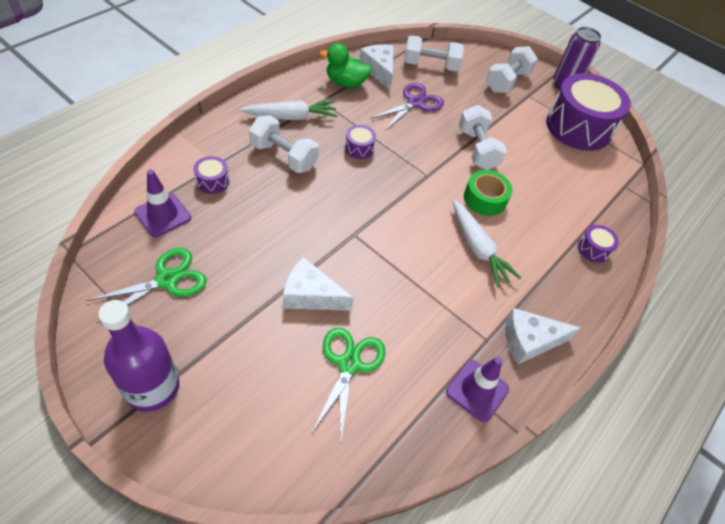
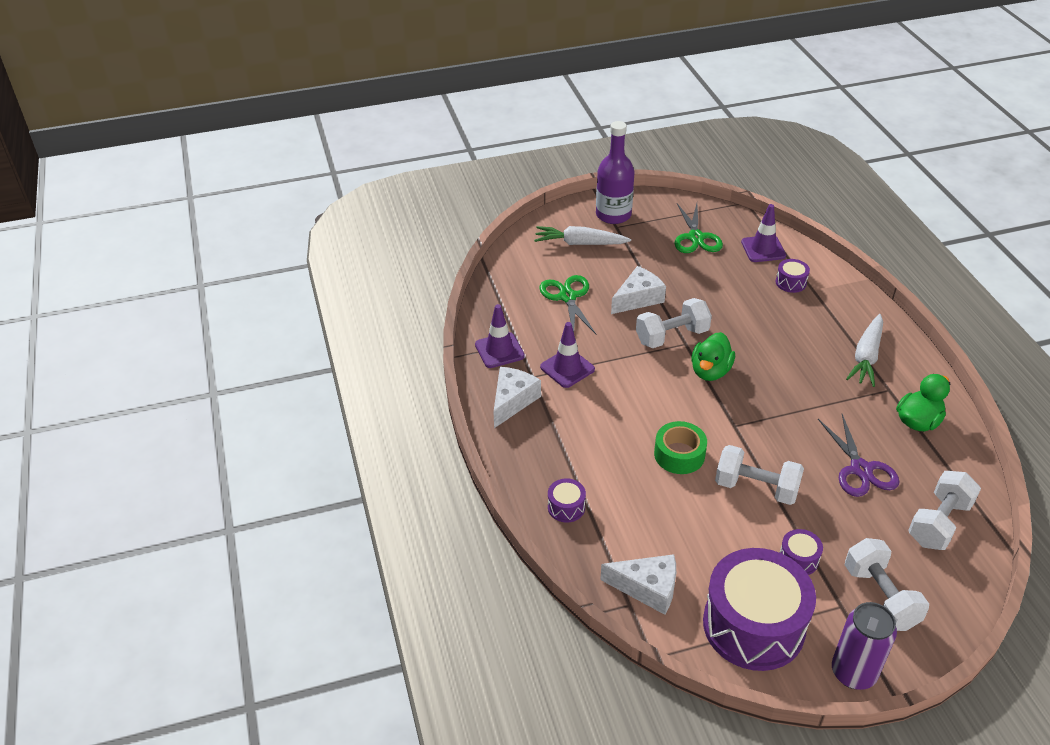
camera: 130 degrees right, 10 degrees down
white dumbbell [249,116,319,173] -> white dumbbell moved to [636,298,712,348]
green scissors [312,327,386,440] -> green scissors turned 150 degrees counterclockwise [539,275,596,334]
purple drum [345,125,376,159] -> purple drum moved to [779,529,823,575]
white cheese [359,44,394,90] -> white cheese moved to [600,554,676,615]
white carrot [453,200,521,287] -> white carrot moved to [534,226,631,245]
none -> purple traffic cone [540,322,595,388]
none -> green duck [691,332,735,381]

